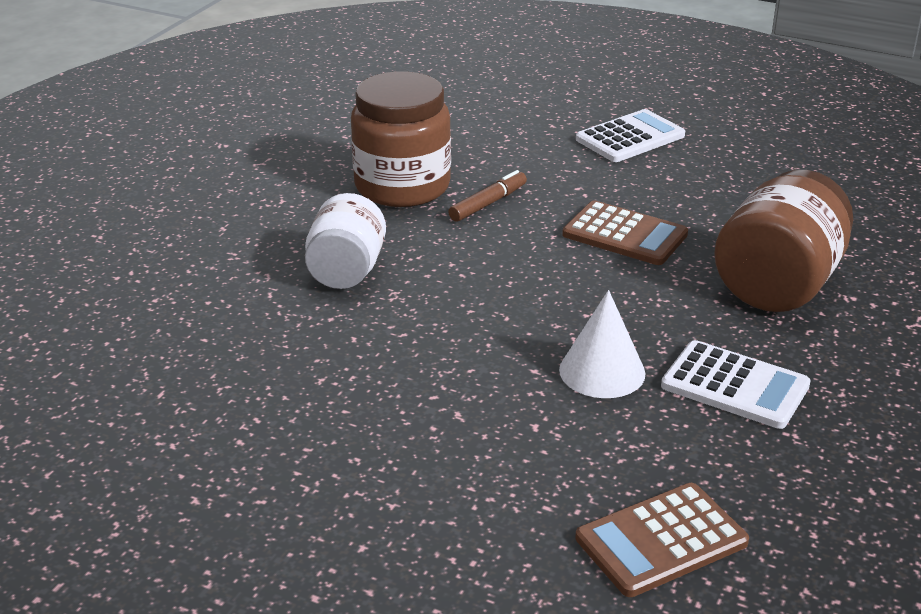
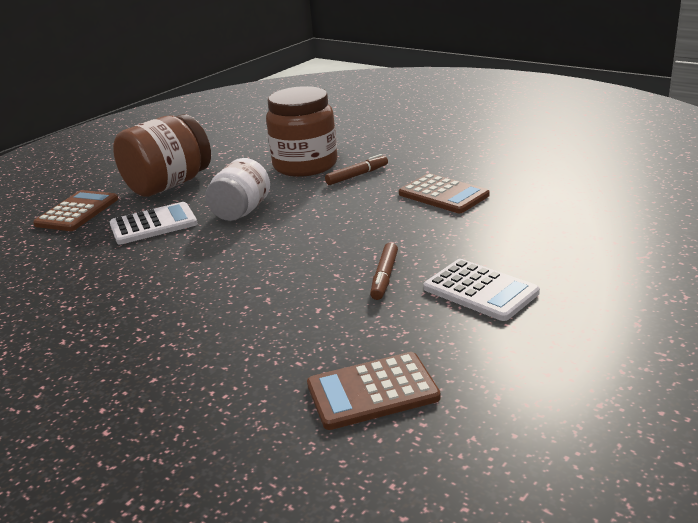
camera: 15 degrees right, 5 degrees down
white cone [559,290,645,398] -> brown marker [370,242,398,300]
white calculator [576,109,685,162] -> white calculator moved to [110,202,198,245]
brown jar [714,170,853,312] -> brown jar moved to [113,114,211,197]
none -> brown calculator [33,190,118,231]

